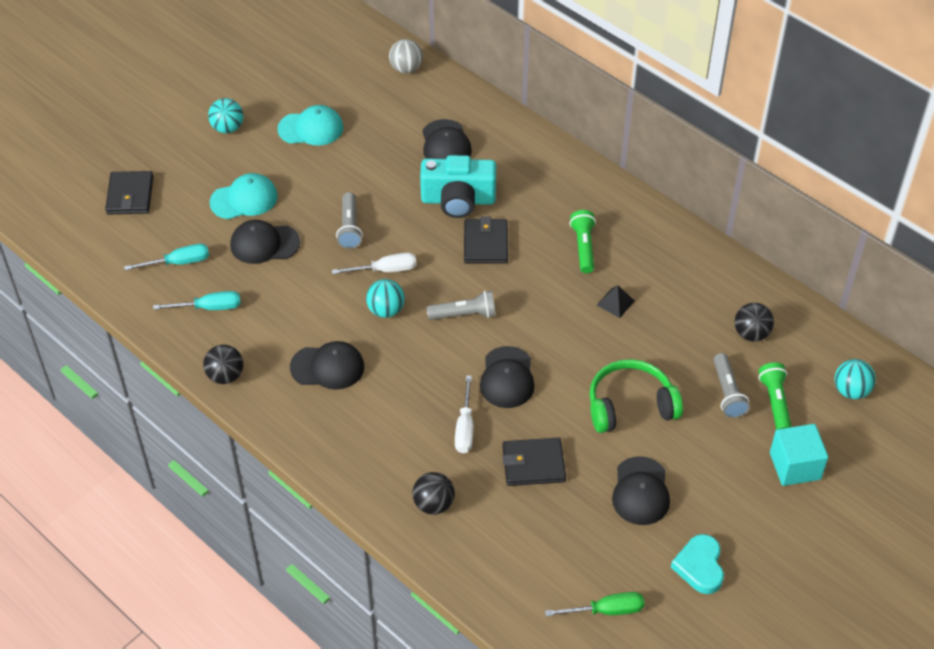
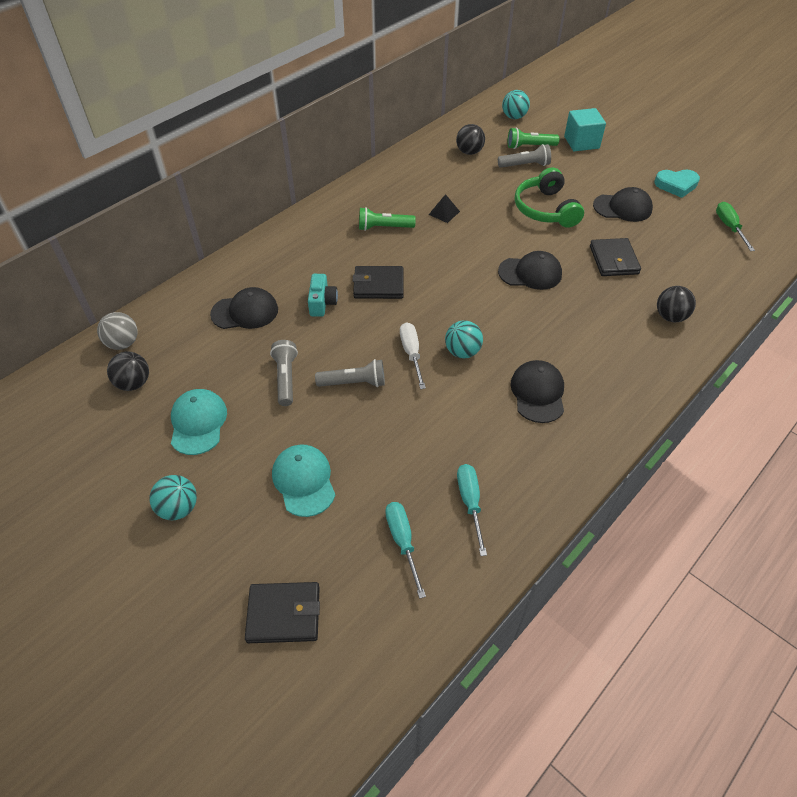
camera: 90 degrees left, 0 degrees up
black ball [203,344,244,384] -> black ball moved to [107,351,149,391]
black cap [230,220,300,264] -> none
turquoise camera [420,155,496,218] -> turquoise camera [308,274,338,317], size x0.56
grey flashlight [427,291,496,320] -> grey flashlight moved to [270,340,298,406]
white screwdriver [455,375,473,453] -> none

